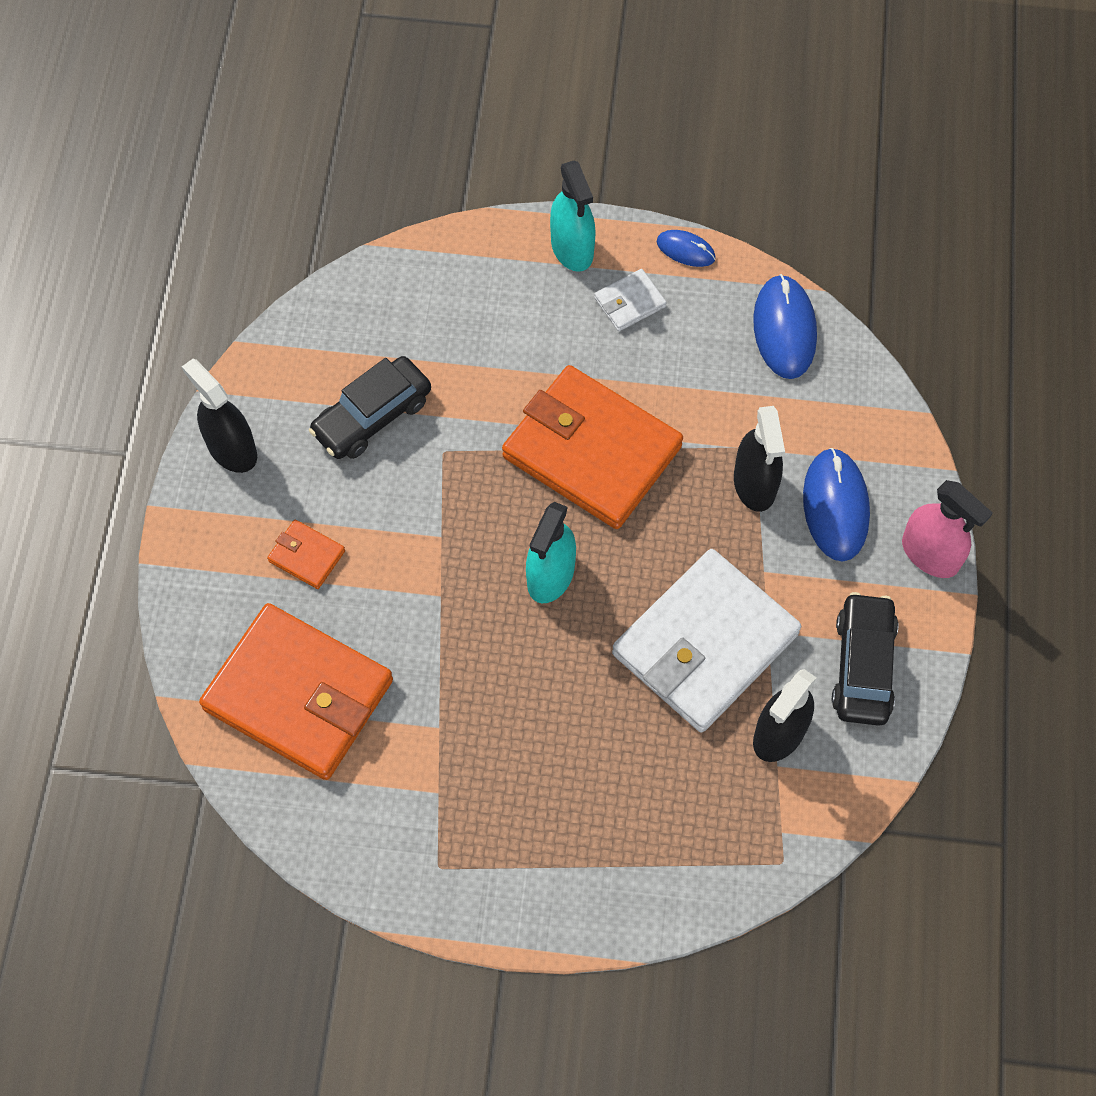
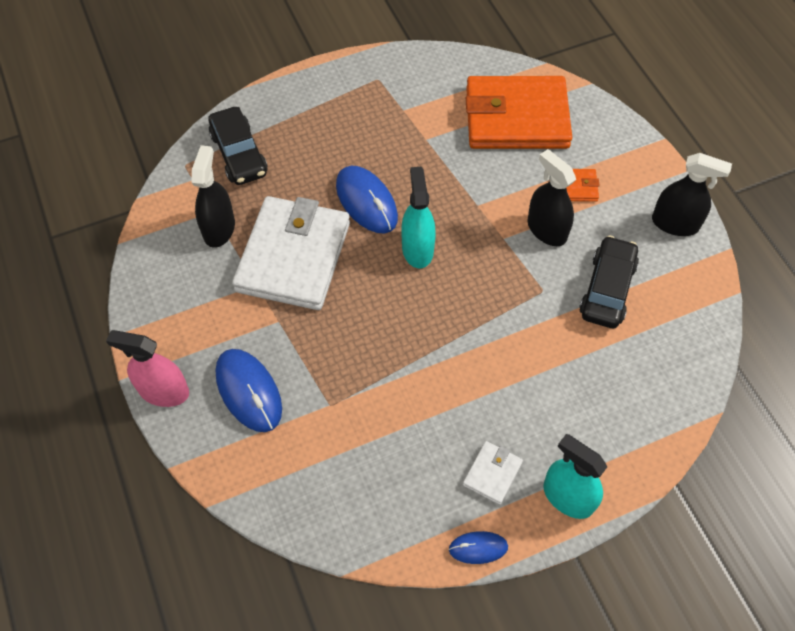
camera: 150 degrees right, 5 degrees down
orange wallet [502,365,683,529] -> none
black spray bottle [734,406,785,512] -> black spray bottle moved to [528,149,576,246]
blue mouse [753,274,817,379] -> blue mouse moved to [336,166,398,234]
black car [832,592,899,726] -> black car moved to [208,107,268,185]

